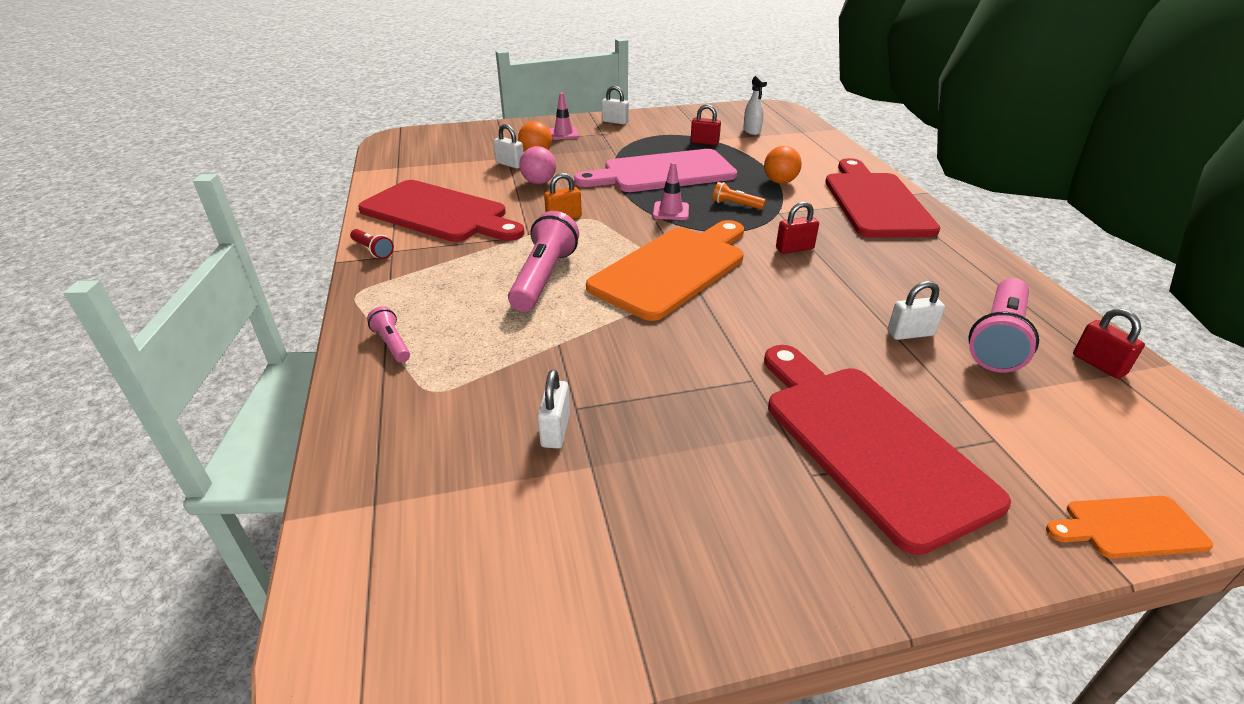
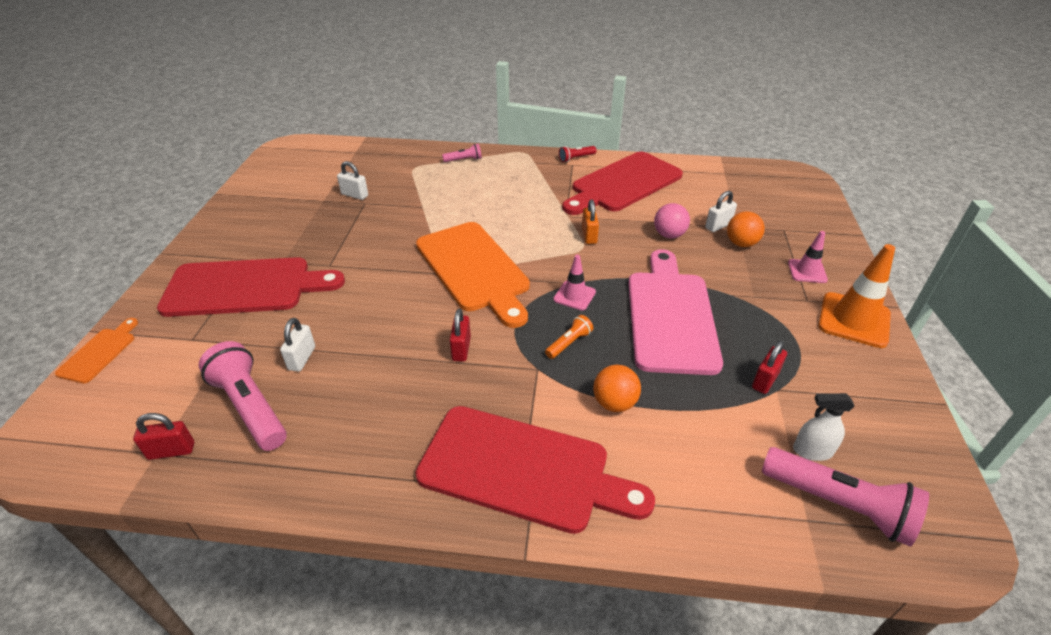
camera: 110 degrees right, 5 degrees up
pink flashlight [508,211,579,312] -> pink flashlight moved to [762,447,929,546]
white padlock [602,86,629,125] -> orange traffic cone [818,244,895,348]

